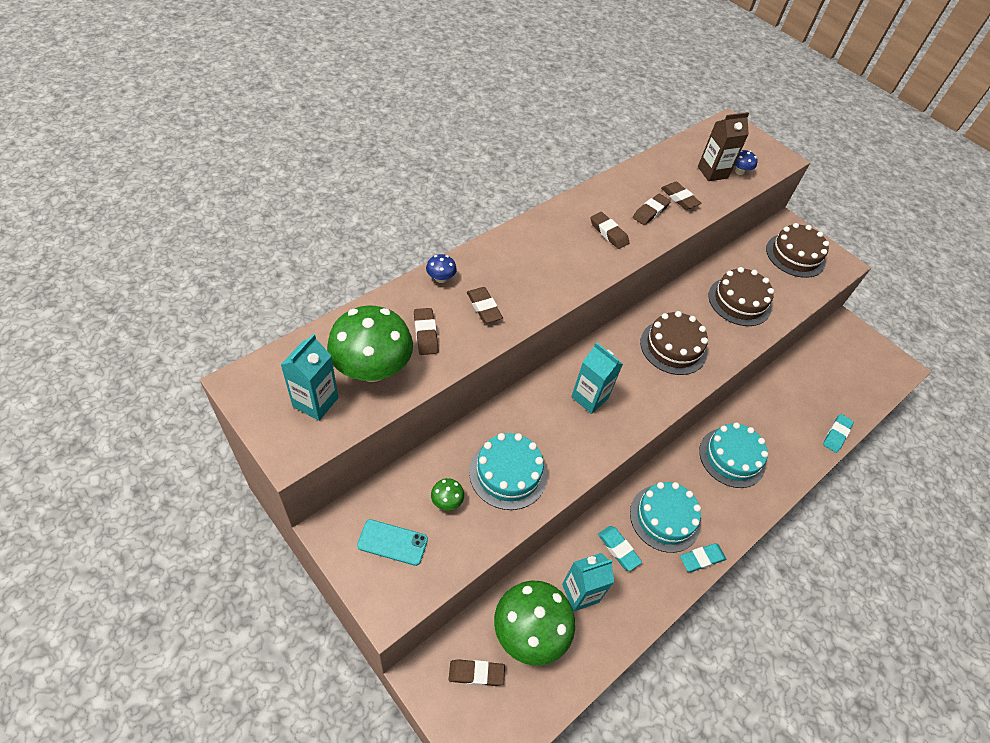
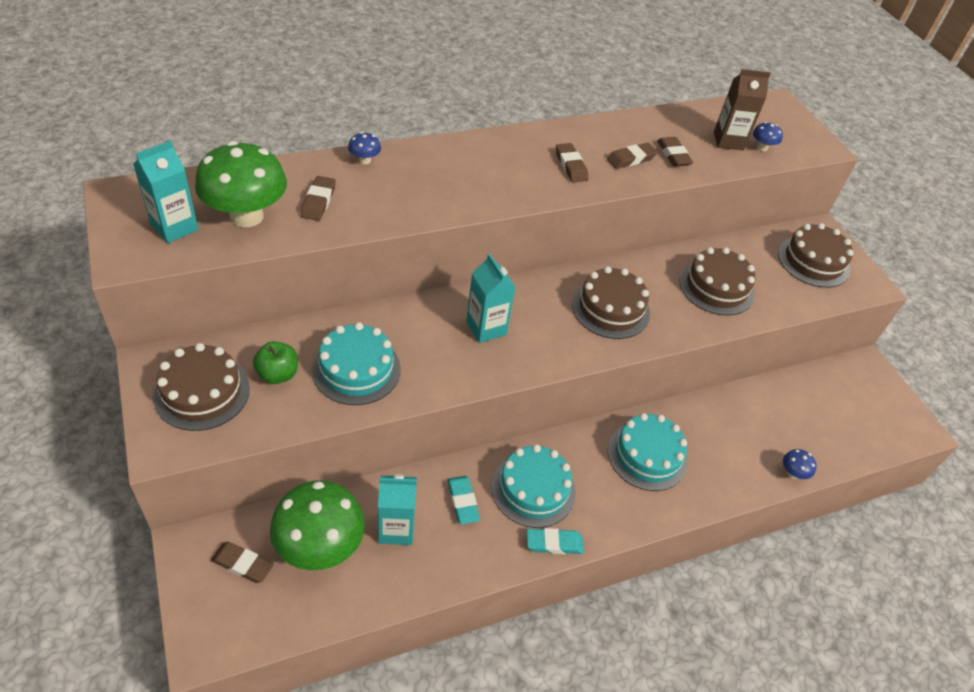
camera: 20 degrees right, 5 degrees down
turquoise phone [357,519,428,566] -> brown cake [153,343,250,431]
green mushroom [431,478,464,511] -> green apple [253,341,298,384]
brown eraser [467,287,503,323] -> none
turquoise eraser [823,414,854,453] -> blue mushroom [783,449,817,479]

